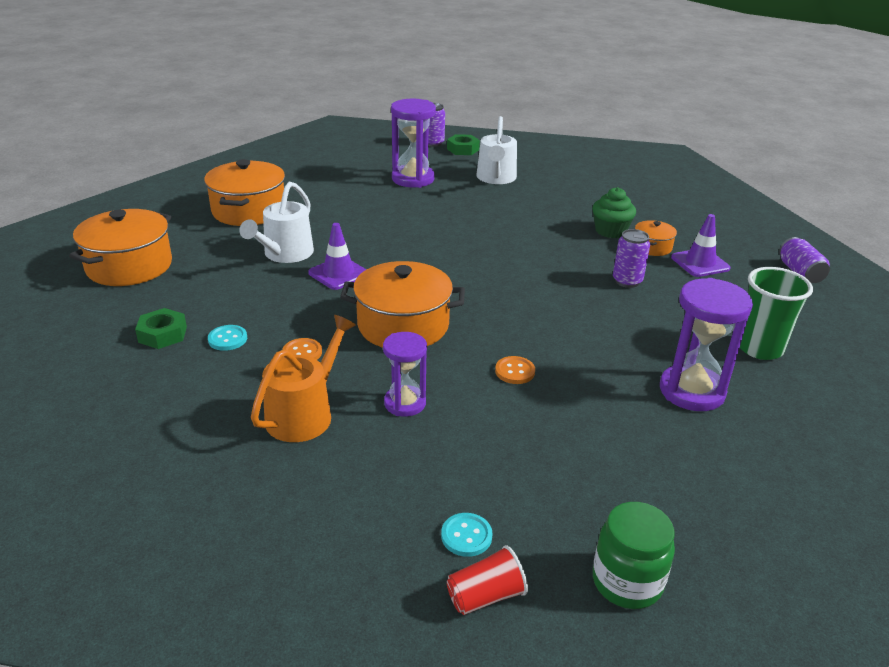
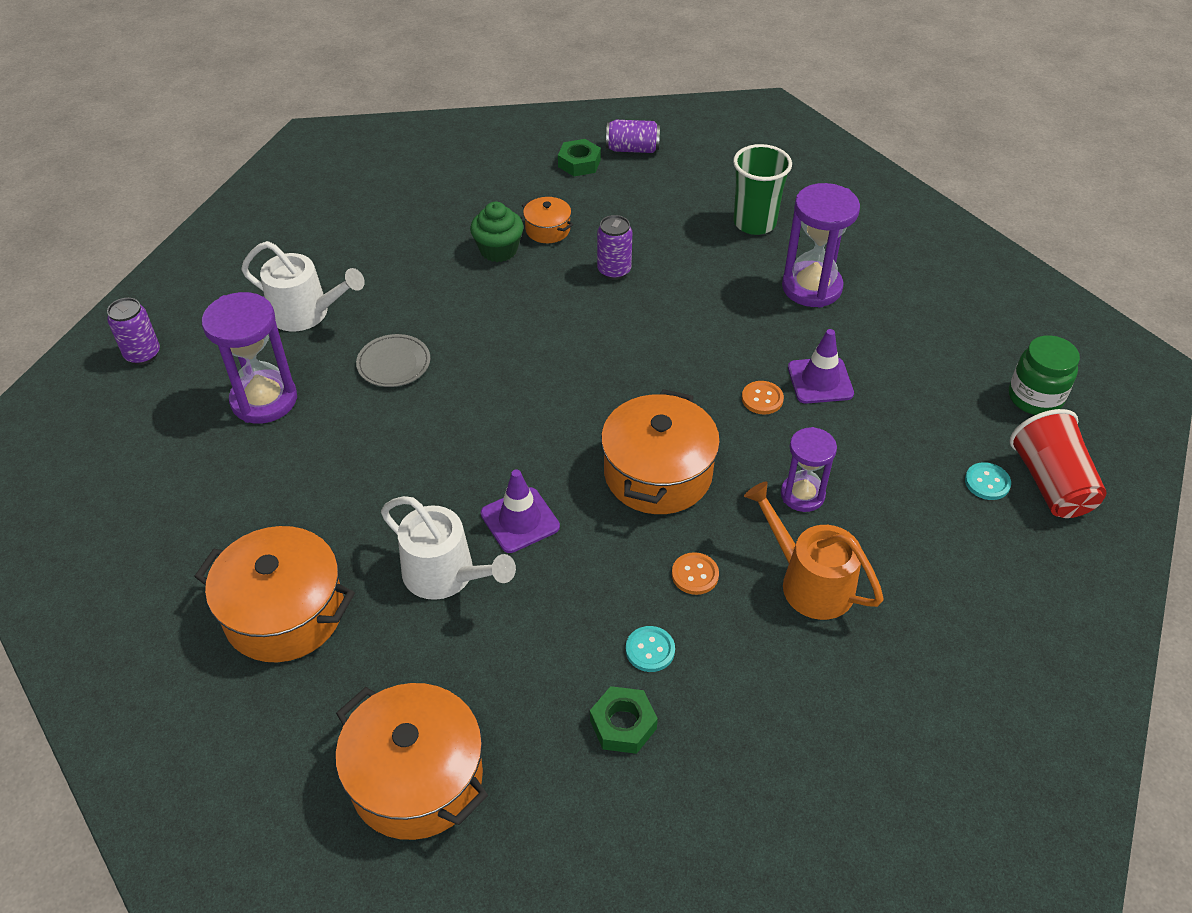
camera: 75 degrees left, 15 degrees up
green nut [447,134,480,155] -> green nut moved to [558,139,601,176]
red cup [447,545,528,615] -> red cup [1009,409,1107,518], size x1.67
purple traffic cone [671,214,731,277] -> purple traffic cone moved to [788,329,854,404]
none -> grey plate [356,334,430,387]

